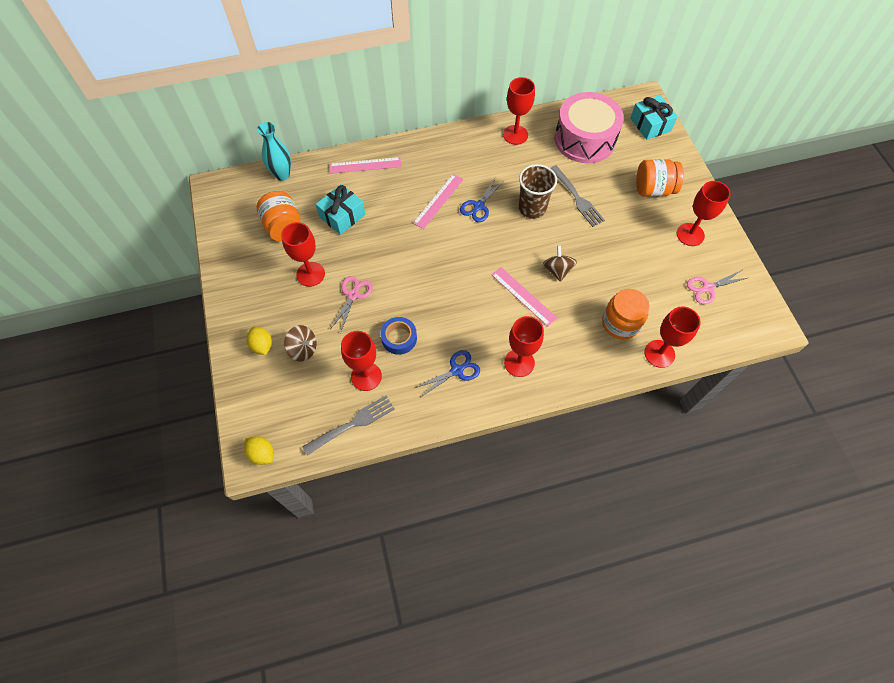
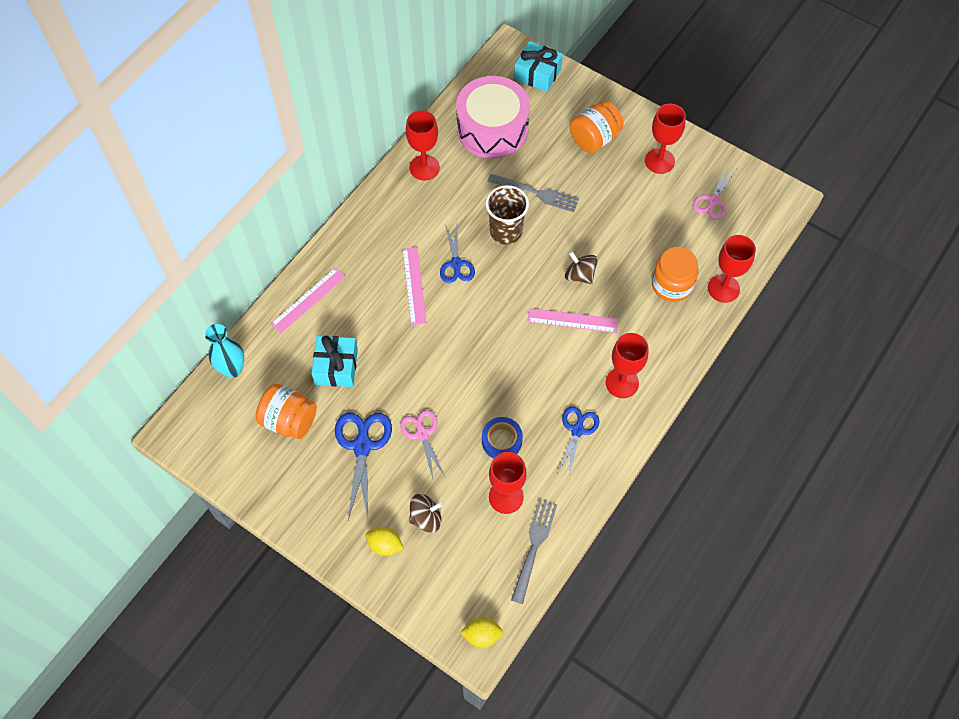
camera: 40 degrees left, 0 degrees up
red goblet [281,222,325,287] -> blue scissors [335,413,392,520]

